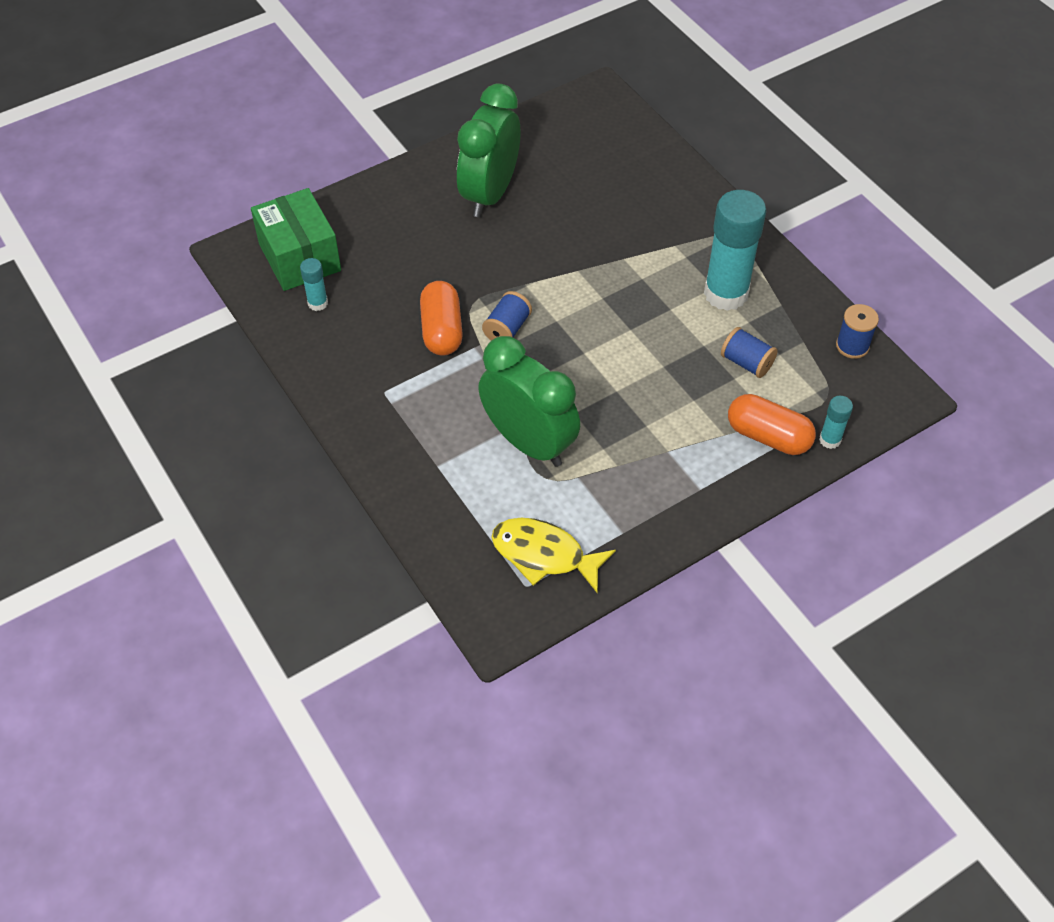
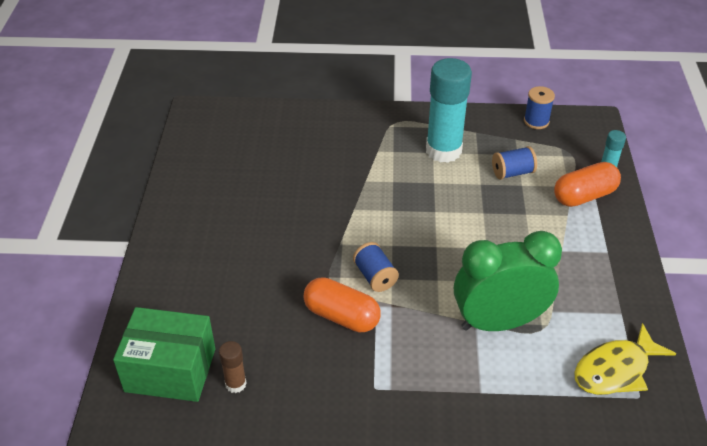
camera: 55 degrees left, 10 degrees down
turquoise glue stick [300,258,328,311] -> brown glue stick [219,341,247,393]
green clock [457,83,520,217] -> none

